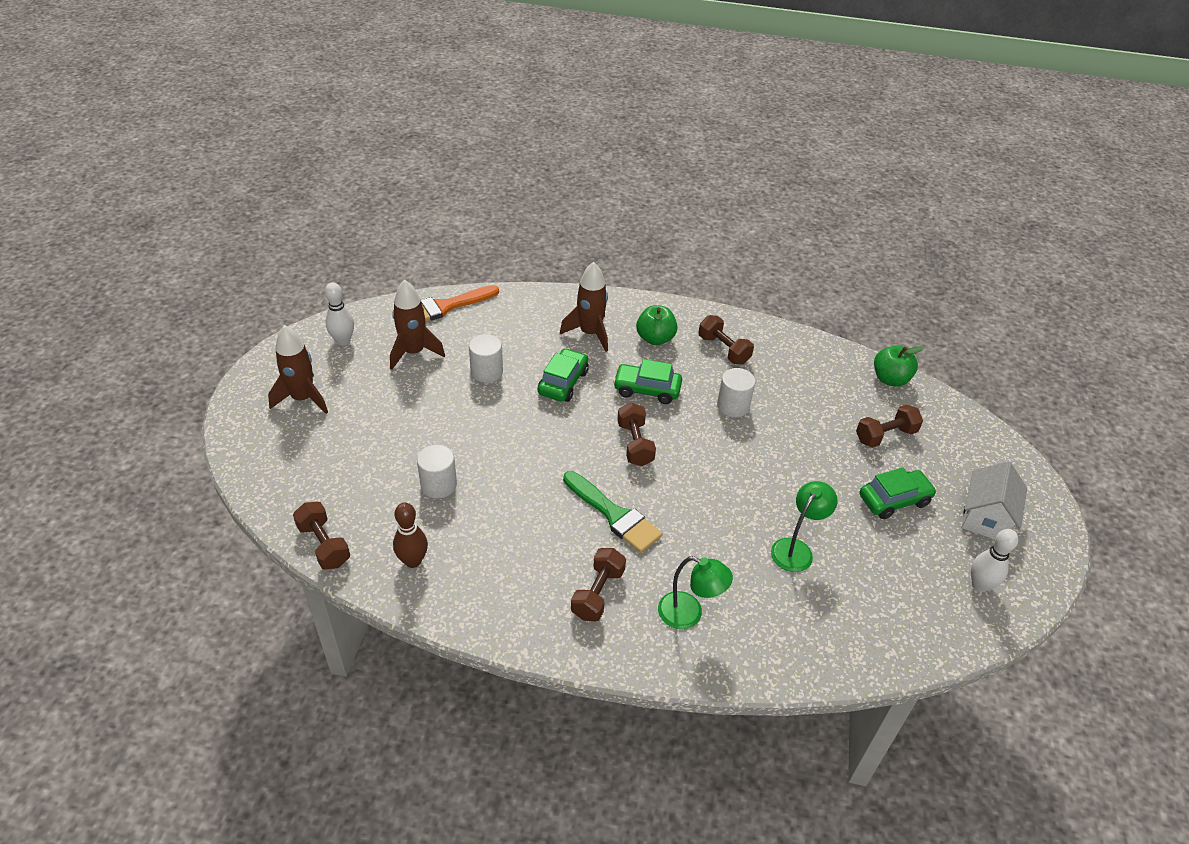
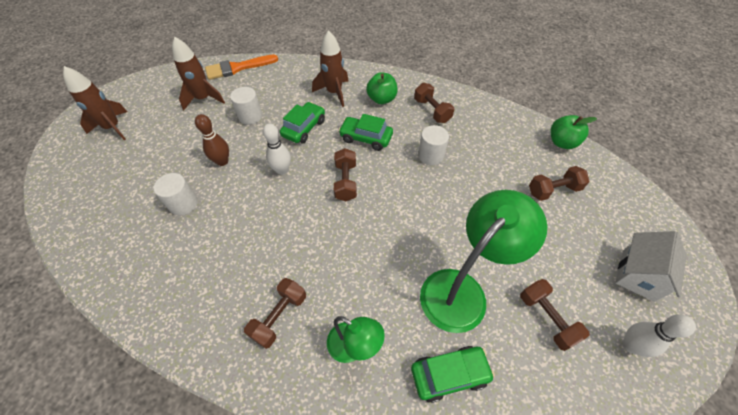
camera: 10 degrees right, 10 degrees up
brown dumbbell [293,502,350,570] -> brown dumbbell moved to [520,279,589,351]
white bowling pin [325,282,354,346] -> white bowling pin moved to [263,123,291,175]
brown bowling pin [393,502,428,568] -> brown bowling pin moved to [195,114,229,166]
green brush [563,471,662,553] -> none
green lamp [771,481,837,572] -> green lamp [420,190,547,333], size x1.77
green car [860,468,937,519] -> green car moved to [411,346,495,403]

